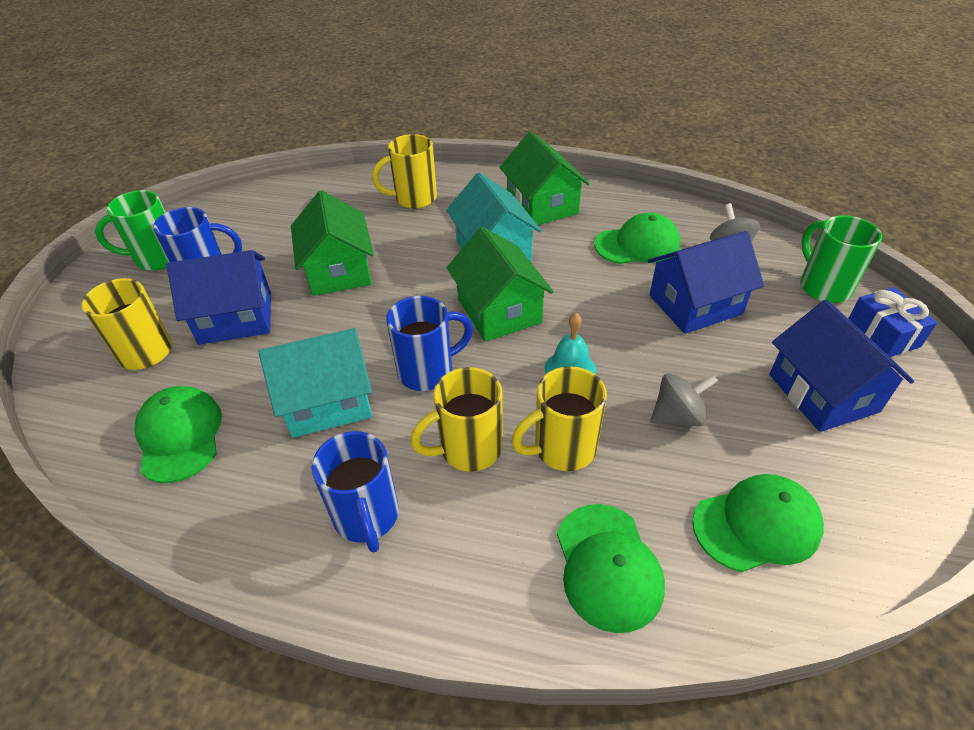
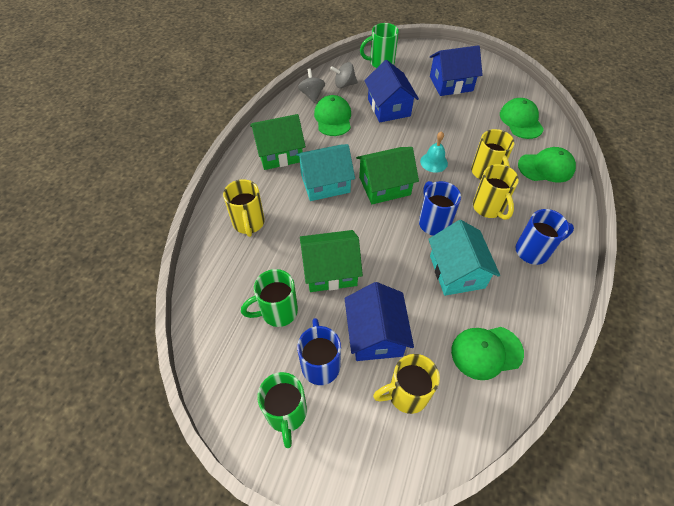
camera: 85 degrees left, 10 degrees up
grey spinning top [651,373,718,426] -> grey spinning top moved to [298,68,325,103]
blue gift [848,287,938,357] -> none
none -> green mug [241,269,298,327]

